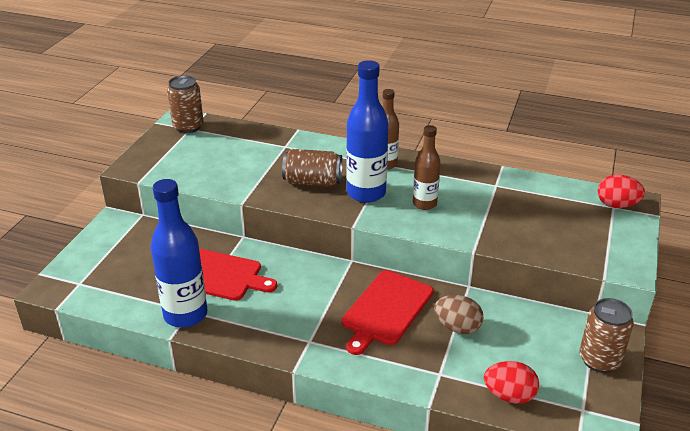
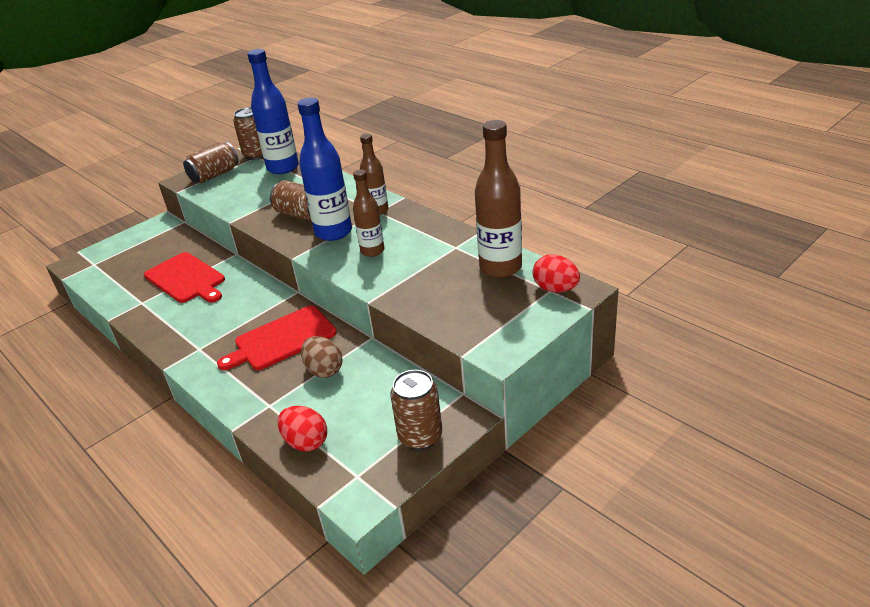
camera: 30 degrees right, 0 degrees up
blue bottle [151,179,208,328] -> blue bottle moved to [247,49,299,174]
none -> brown can [183,142,239,183]
none -> brown bottle [475,120,522,278]

